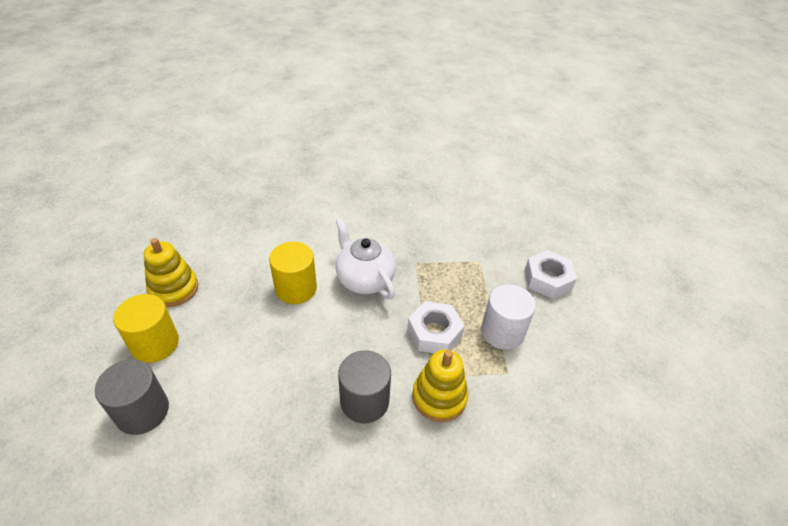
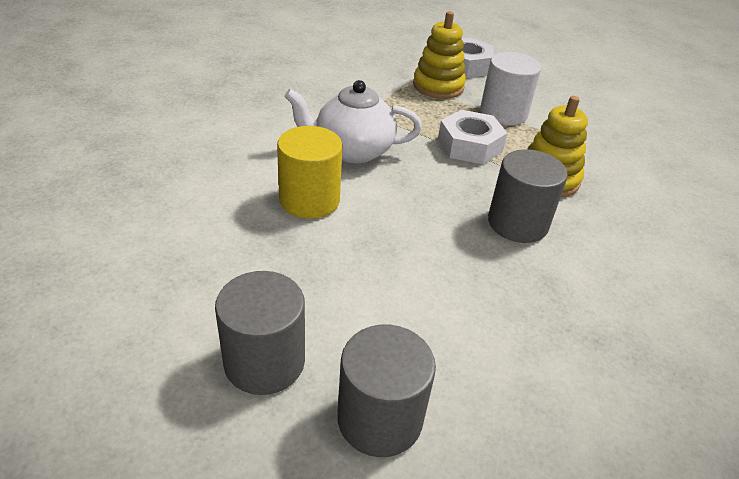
camera: 55 degrees left, 5 degrees down
yellow cylinder [113,294,179,363] -> grey cylinder [215,271,305,395]
yellow stacking toy [144,238,198,307] -> yellow stacking toy moved to [413,11,466,99]

